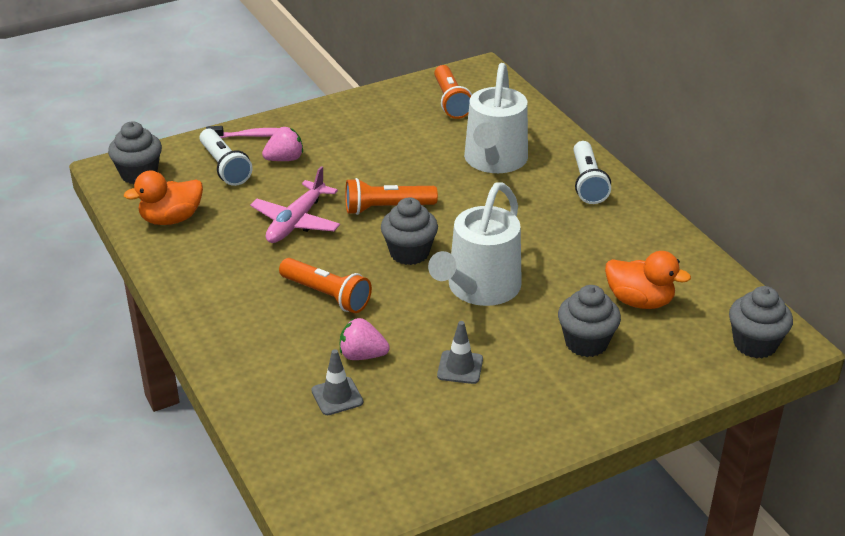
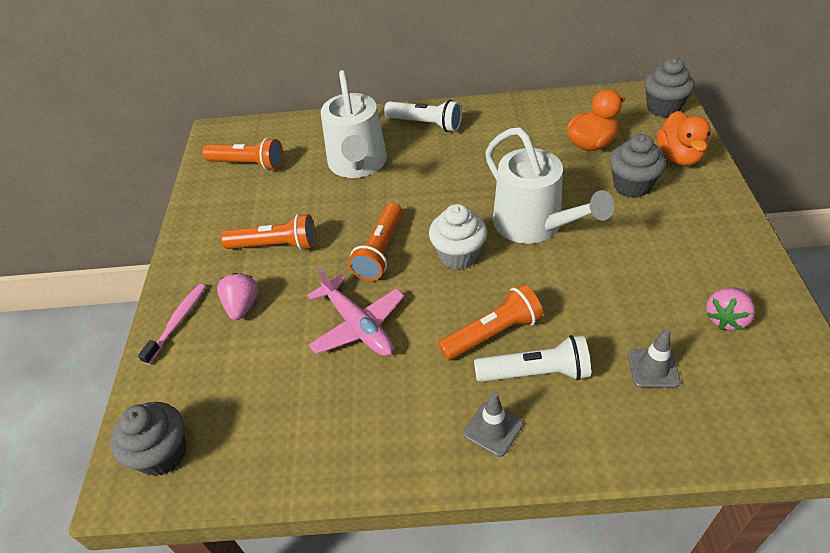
camera: 60 degrees left, 10 degrees up
orange duck [124,171,203,225] -> orange duck moved to [657,111,711,166]
white flashlight [199,129,252,186] -> white flashlight moved to [474,335,591,382]
pink strawberry [340,318,390,360] -> pink strawberry moved to [706,288,755,331]
grey cupcake [381,198,438,265] -> white cupcake [429,204,487,270]
grey traffic cone [437,321,483,384] -> grey traffic cone moved to [464,392,523,457]
white watering can [464,63,528,173] -> white watering can turned 45 degrees clockwise [321,70,387,178]
none -> orange flashlight [221,214,316,251]

